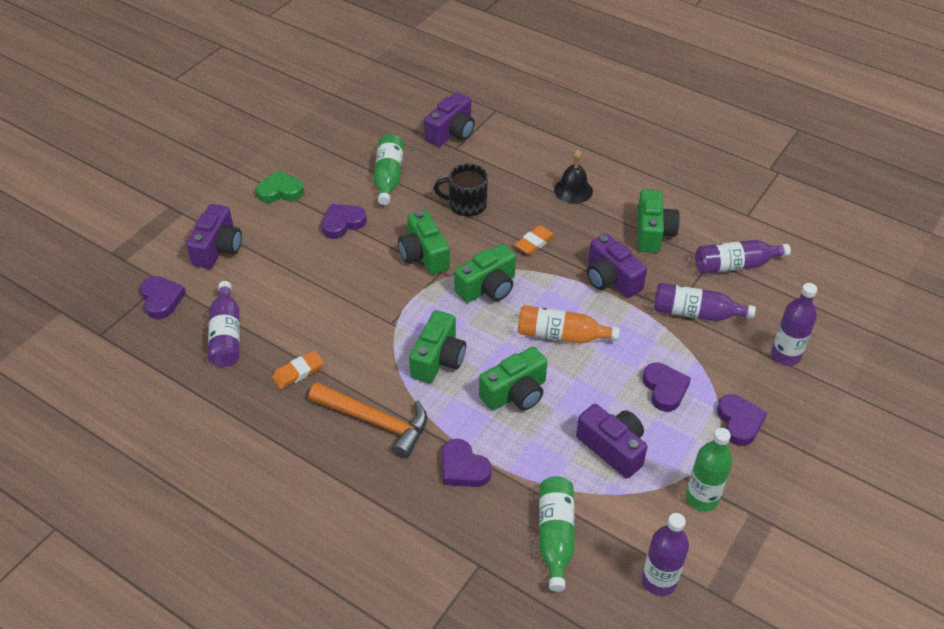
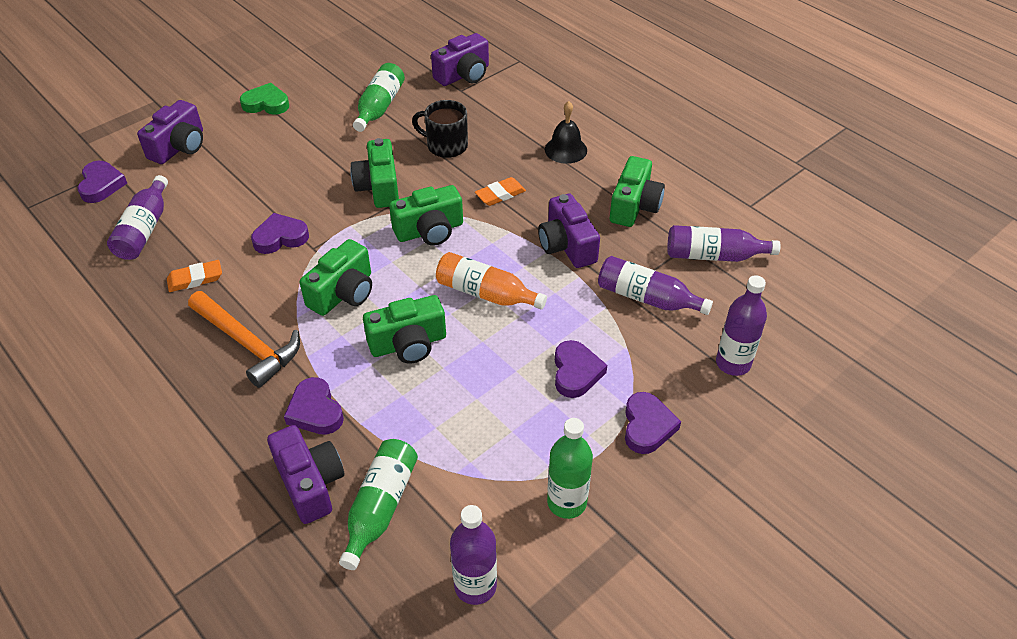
camera: 15 degrees right, 0 degrees up
purple heart [321,204,367,239] -> purple heart moved to [251,213,309,254]
purple camera [576,404,648,478] -> purple camera moved to [267,425,344,524]

